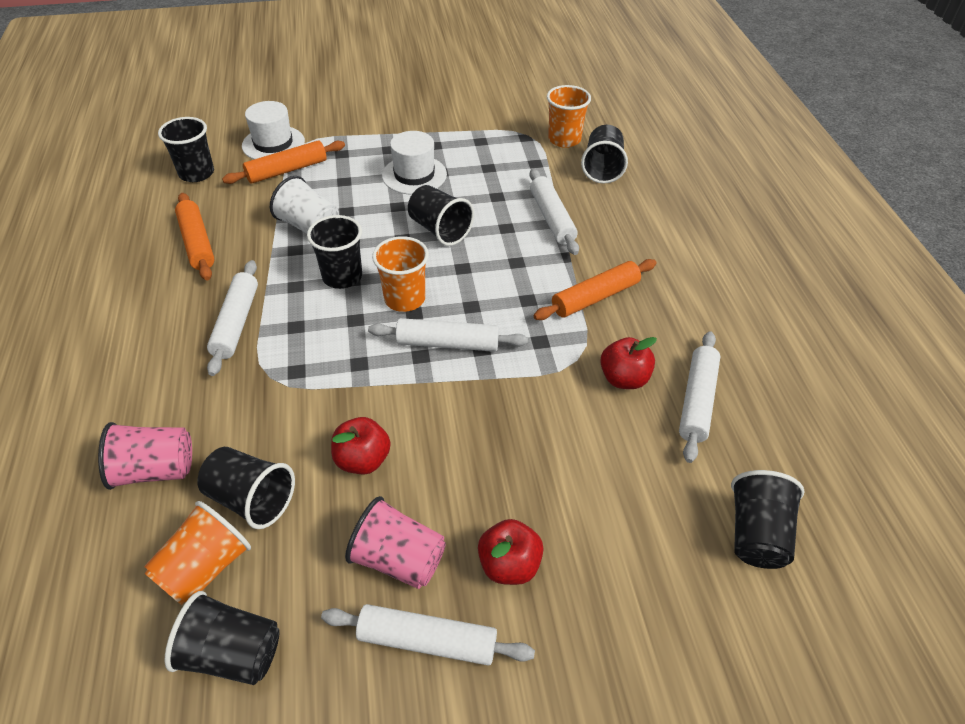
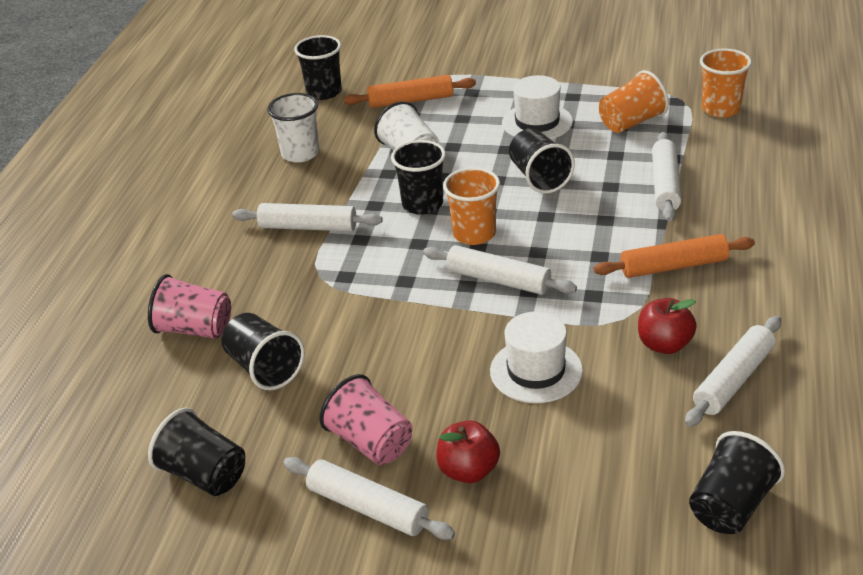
camera: 25 degrees right, 10 degrees down
orange cup [144,501,251,605] -> orange cup moved to [599,70,669,133]
orange rolling pin [175,193,215,280] -> white cup [267,93,319,163]
white rolling pin [207,260,258,376] -> white rolling pin turned 75 degrees clockwise [232,203,382,231]
white hat [242,101,305,159] -> white hat moved to [490,311,583,403]
red apple [331,417,391,475] -> none
black cup [581,125,628,184] -> none

